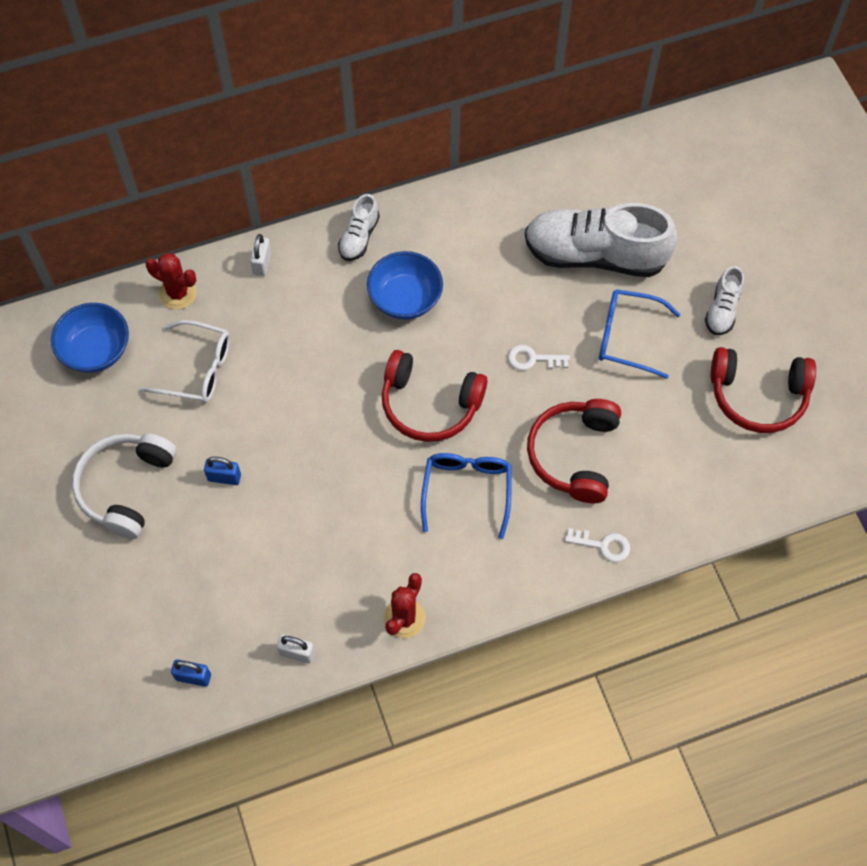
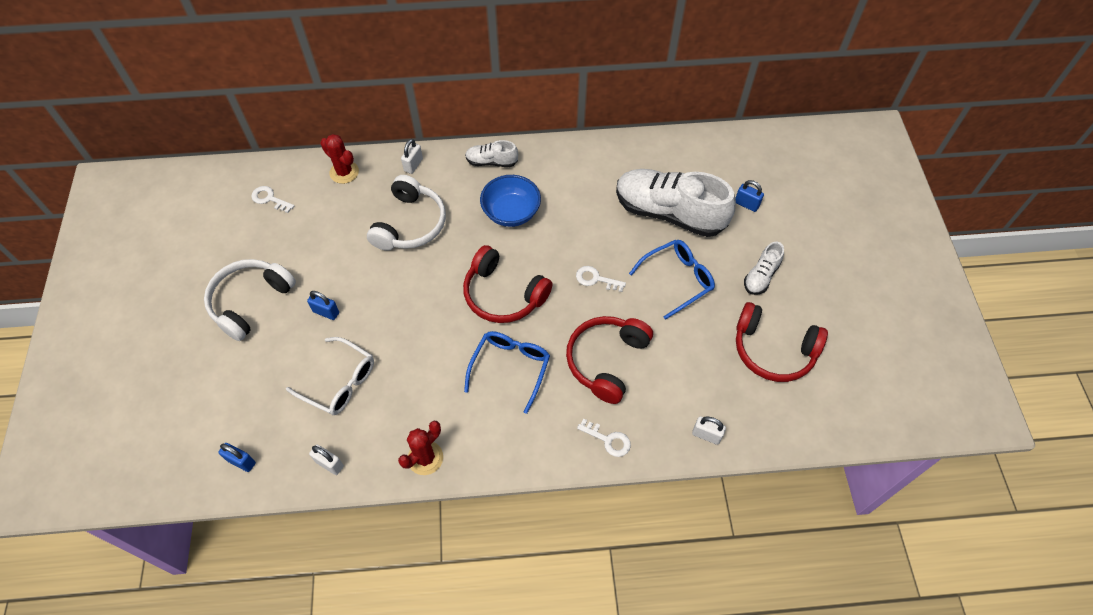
camera: 15 degrees right, 5 degrees down
blue bowl [51,303,129,373] -> white key [251,186,294,213]
white glasses [140,320,230,403] -> white glasses moved to [286,337,374,415]
white shoe [338,194,380,261] -> white shoe turned 60 degrees clockwise [465,140,518,167]
blue glasses [599,289,680,379] -> blue glasses turned 120 degrees clockwise [629,240,715,320]
none -> white headphones [367,175,446,251]
none -> white padlock [692,416,726,445]
none -> blue padlock [735,180,764,212]

